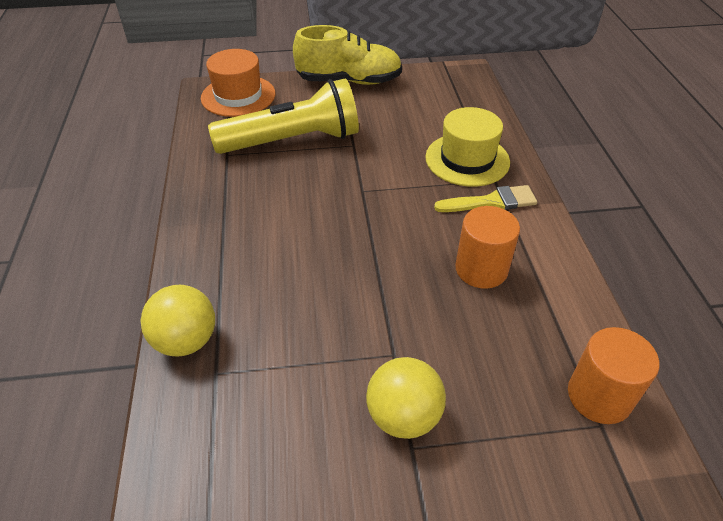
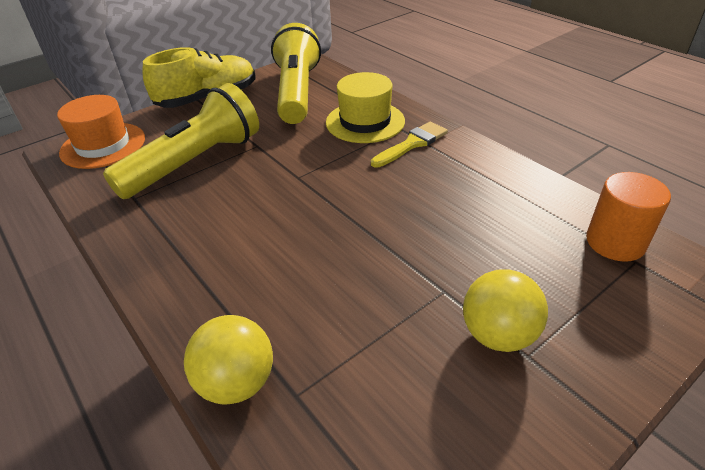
camera: 30 degrees left, 5 degrees down
orange cylinder [455,206,520,289] -> none
none -> yellow flashlight [271,23,321,124]

